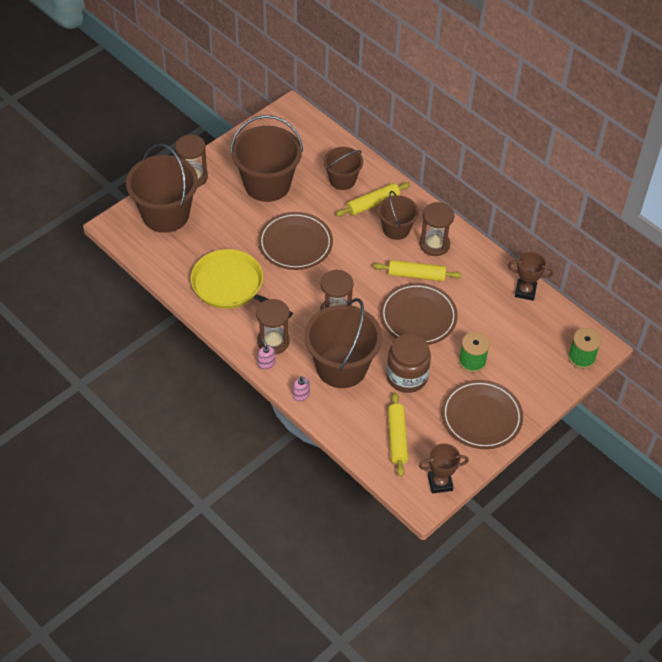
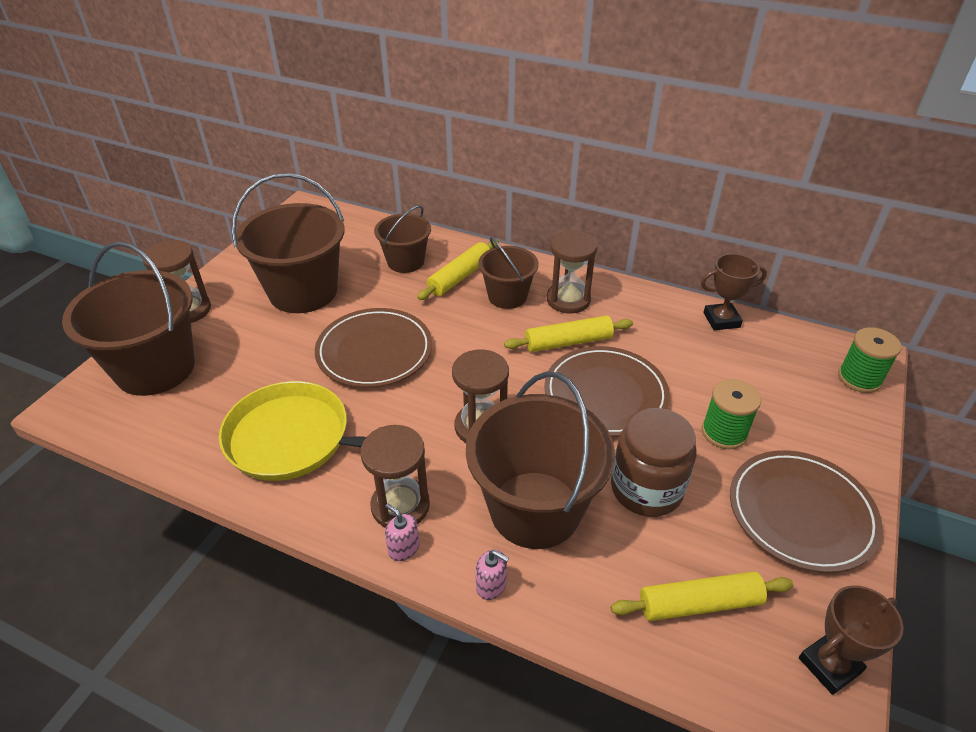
camera: 20 degrees left, 10 degrees down
yellow rolling pin [388,393,408,477] -> yellow rolling pin turned 75 degrees counterclockwise [611,571,793,621]

